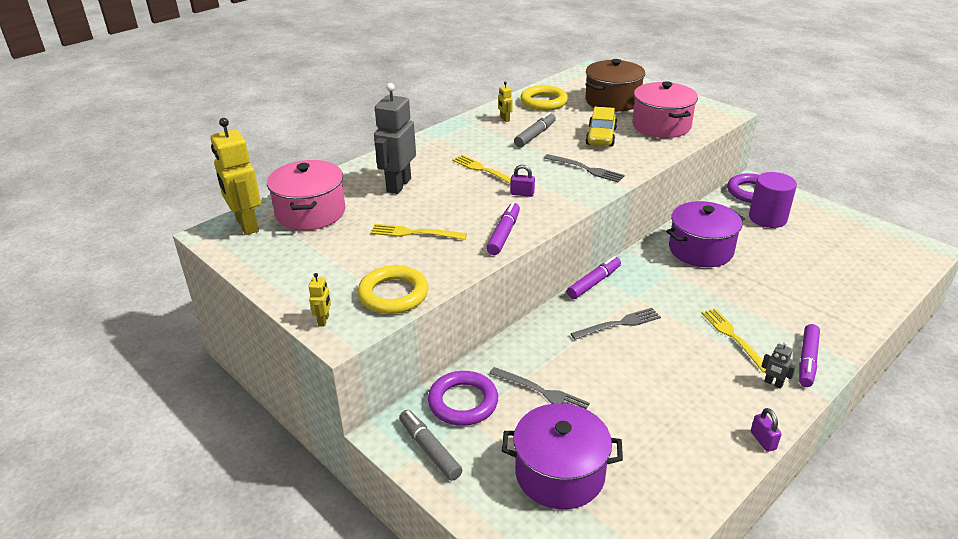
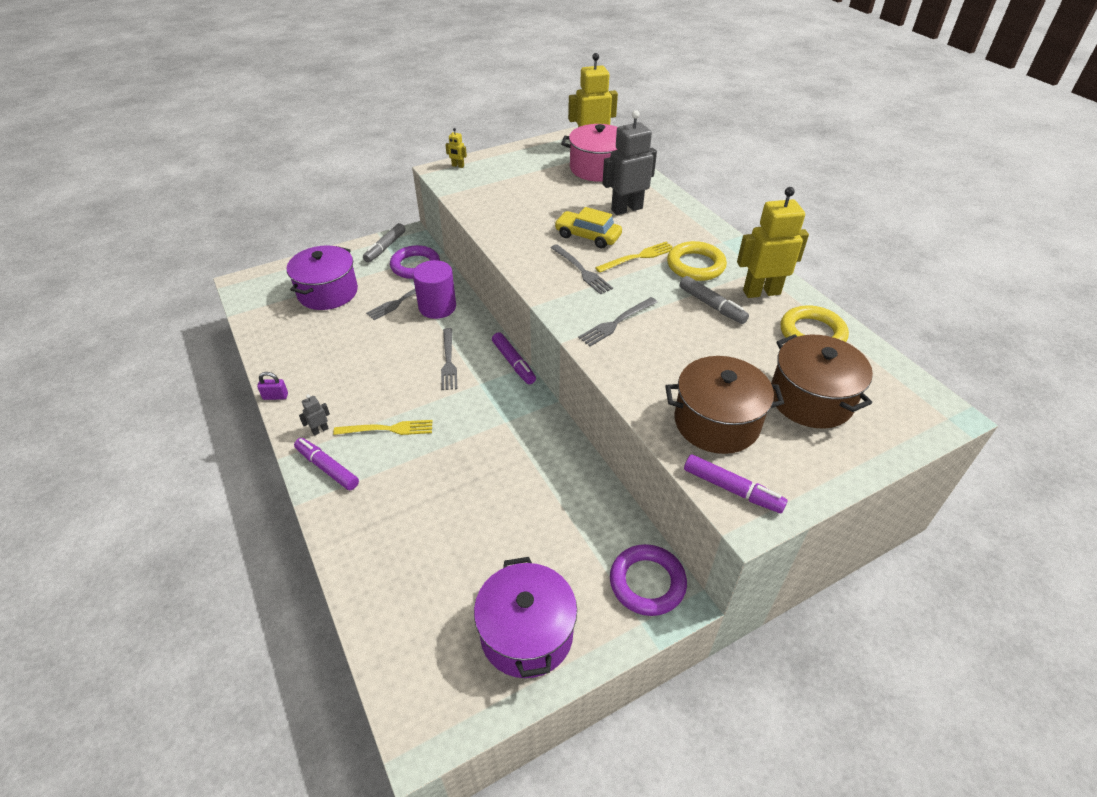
camera: 105 degrees right, 10 degrees up
yellow ring [358,265,429,314] -> yellow ring moved to [667,241,727,281]
yellow fork [370,224,467,240] -> none
grey robot [374,83,416,194] -> grey robot turned 60 degrees counterclockwise [602,110,657,215]
grey marker [399,410,462,481] -> grey marker turned 135 degrees clockwise [363,223,405,263]
purple marker [486,202,520,255] -> purple marker moved to [684,454,788,513]
yellow robot [498,82,513,122] -> yellow robot [737,187,809,298], size x2.34
purple padlock [510,165,535,197] -> grey fork [551,244,613,295]
yellow car [586,107,617,146] -> yellow car moved to [554,207,622,248]
pink pot [632,81,698,138] -> brown pot [665,356,784,454]
purple pot [666,201,745,267] -> purple pot moved to [474,557,577,678]
purple cylinder [749,172,797,228] -> purple cylinder moved to [413,260,456,319]

